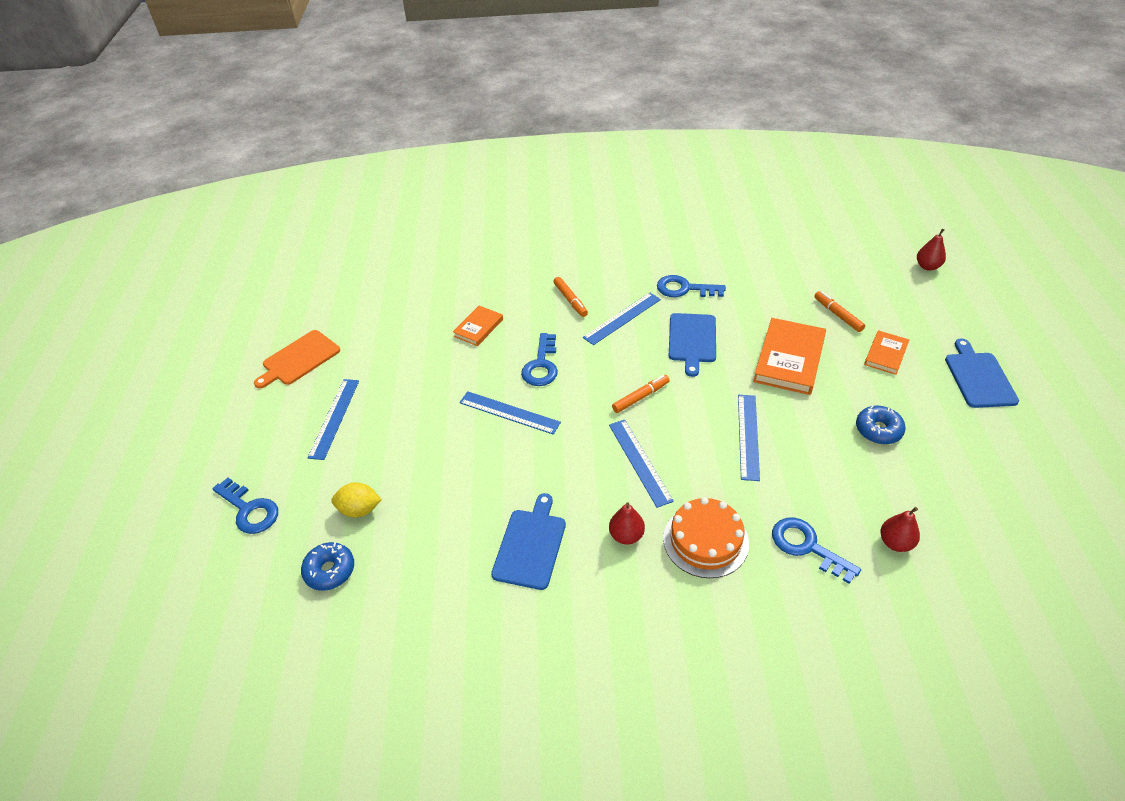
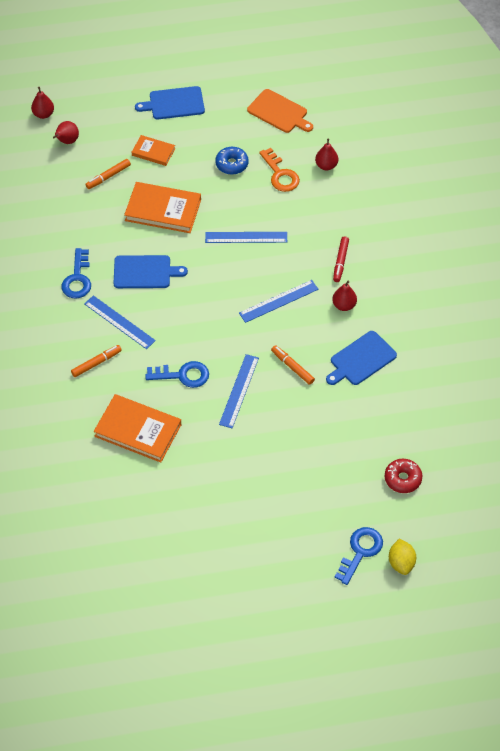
camera: 100 degrees left, 10 degrees up
orange cutting board [254,330,340,389] -> orange cutting board moved to [247,89,313,133]
blue donut [301,542,354,591] -> red donut [385,459,422,493]
blue ruler [307,379,359,460] -> none
yellow lemon [331,482,382,518] -> yellow lemon moved to [389,539,416,575]
orange book [453,306,503,346] -> orange book [94,394,181,463], size x1.77
blue cutting board [491,493,566,590] -> blue cutting board turned 45 degrees counterclockwise [326,331,397,385]
orange marker [612,375,670,413] -> orange marker moved to [271,345,315,385]
orange cake [663,497,749,578] -> red marker [333,236,349,282]
blue key [772,517,861,584] -> none
none -> red pear [53,121,79,144]
none -> orange key [259,148,300,192]

